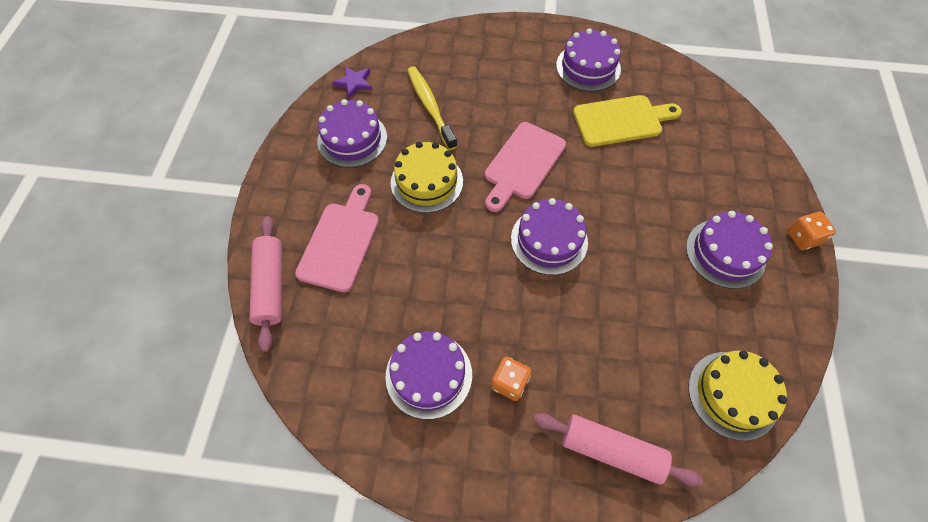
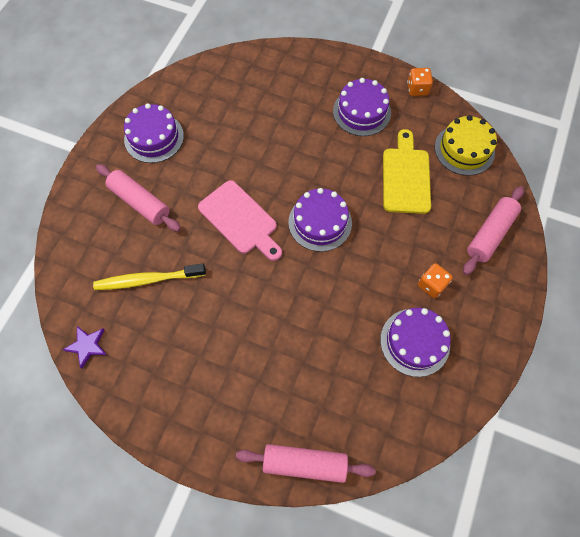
camera: 75 degrees left, 5 degrees up
pink cutting board [295,184,379,292] -> none
purple cake [317,99,387,168] -> none
yellow cake [390,142,463,213] -> none
yellow cutting board [573,95,682,147] -> yellow cutting board moved to [383,129,431,214]
orange dice [787,212,836,250] -> orange dice moved to [407,68,433,96]
none -> pink rolling pin [96,164,181,232]

